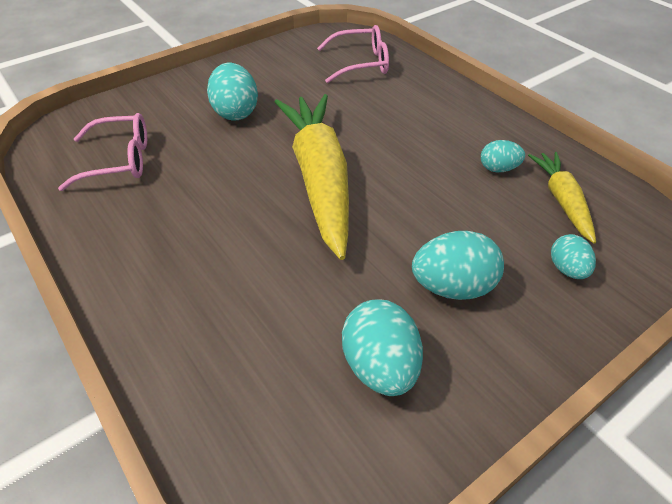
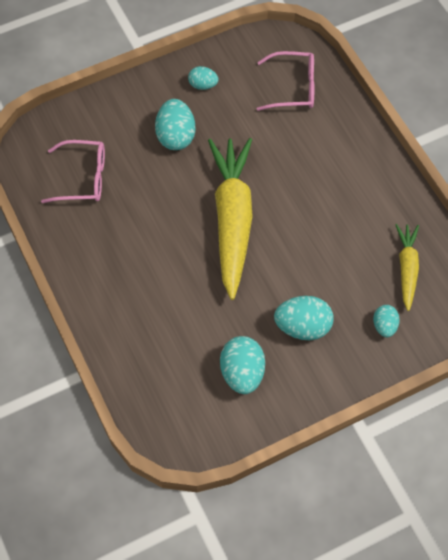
camera: 10 degrees right, 15 degrees up
turquoise egg [481,140,525,172] -> turquoise egg moved to [188,66,218,90]

